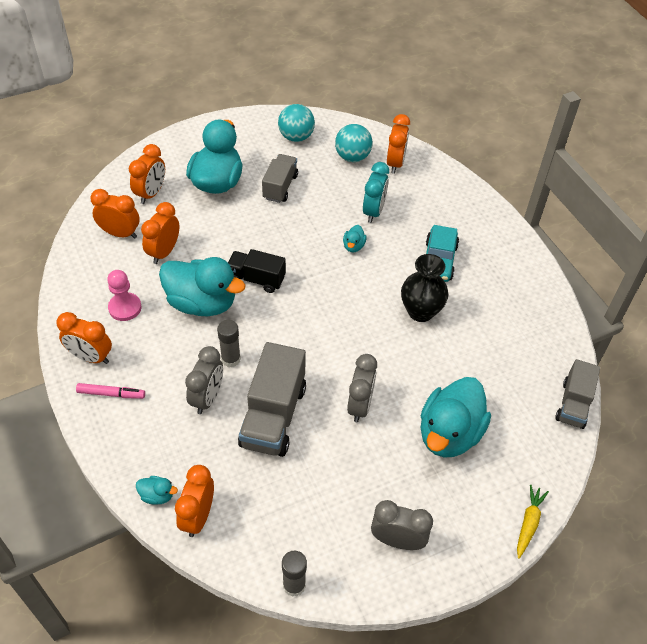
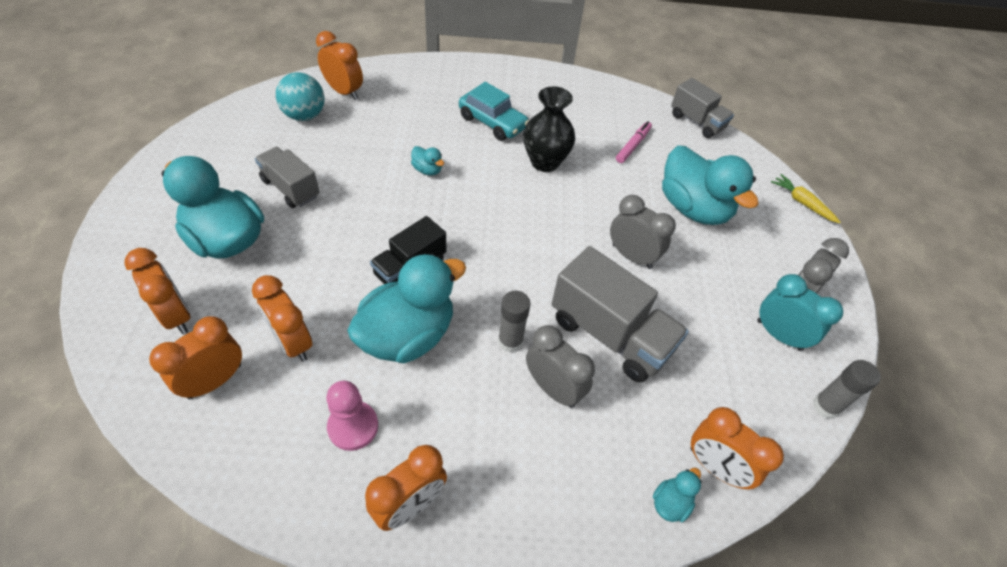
camera: 65 degrees left, 0 degrees up
pink marker [76,383,145,399] -> pink marker moved to [616,121,652,163]
turquoise ball [278,104,315,142] -> none
turquoise clock [363,162,389,223] -> turquoise clock moved to [757,274,843,351]

